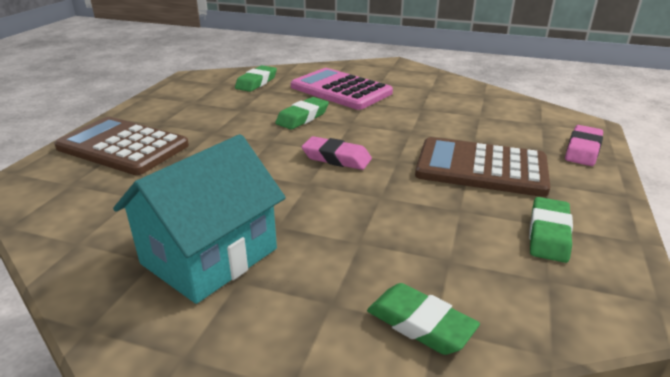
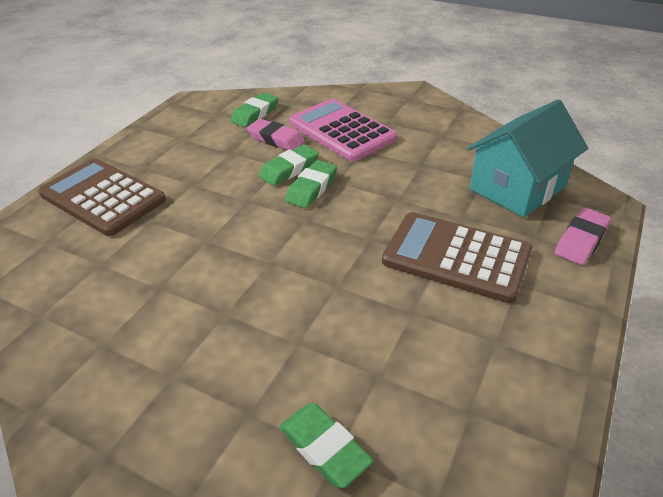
camera: 10 degrees right, 10 degrees up
turquoise house [113,134,286,304] -> turquoise house moved to [467,99,588,218]
pink eraser [302,136,372,170] -> pink eraser moved to [247,119,305,150]
green eraser [529,197,573,263] -> green eraser moved to [285,160,337,208]

